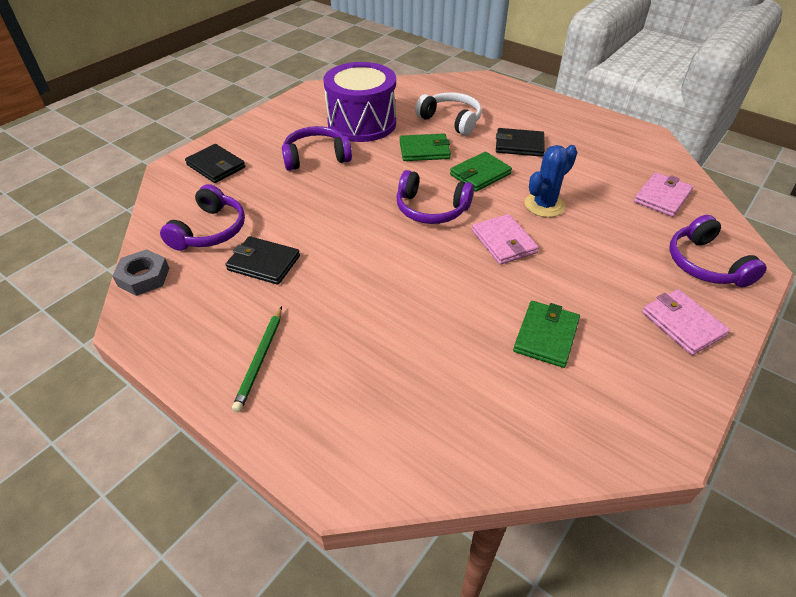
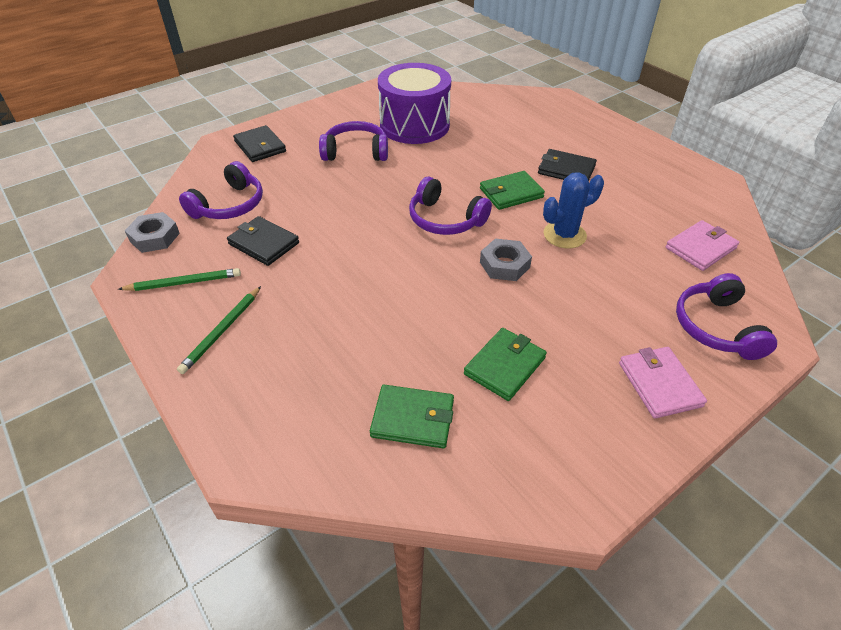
camera: 15 degrees right, 0 degrees up
green wallet [400,134,451,161] -> green wallet moved to [370,385,454,448]
white headphones [415,92,482,135] -> none
pink wallet [472,214,539,265] -> grey nut [480,239,532,281]
none -> green pencil [118,268,241,291]

